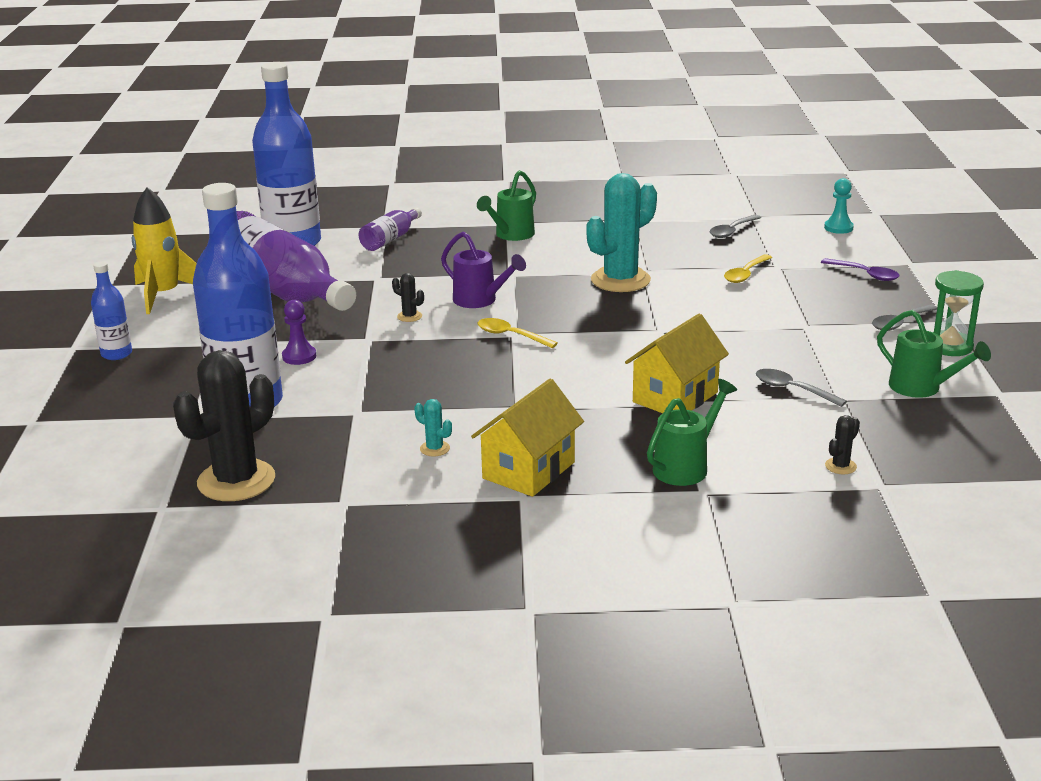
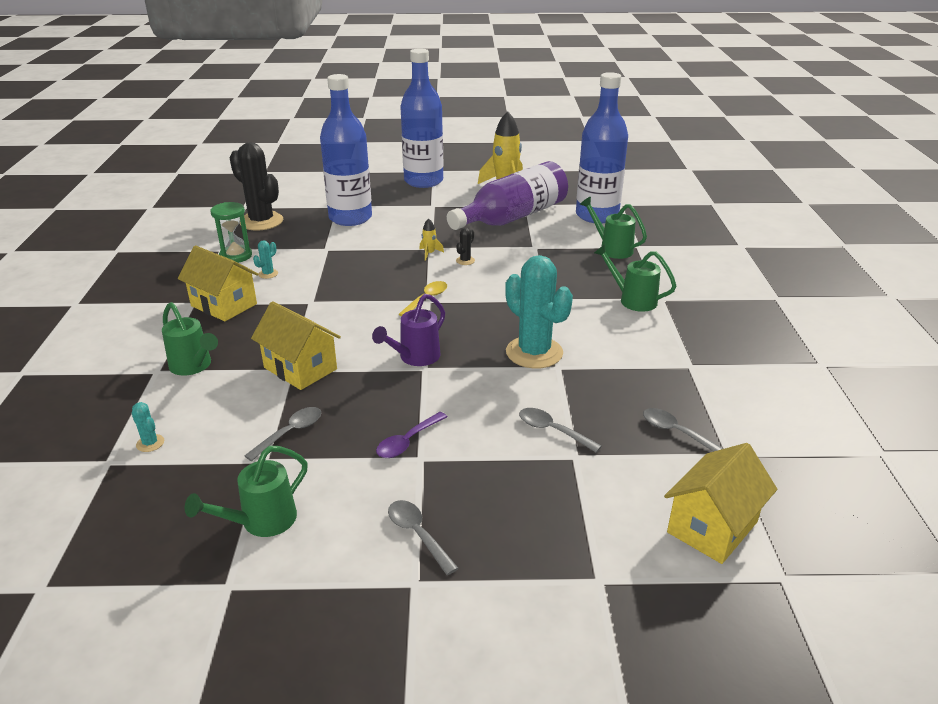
camera: 90 degrees right, 5 degrees up
blue bottle [91,261,132,360] -> blue bottle [400,48,443,188], size x2.16
purple pawn [282,300,316,365] -> none
purple bottle [358,207,422,251] -> green watering can [580,197,647,259]
purple watering can [441,232,526,308] -> purple watering can moved to [372,294,445,366]
yellow spoon [724,254,772,283] -> grey spoon [519,408,602,453]
purple spoon [821,258,900,281] -> purple spoon moved to [376,412,447,458]
turquoise pawn [824,178,854,234] -> yellow house [664,443,777,564]
black cactus [825,415,860,475] -> turquoise cactus [132,402,164,452]
green hourglass [933,270,984,356] -> green hourglass moved to [210,202,252,263]
none -> yellow rocket [419,218,444,261]

